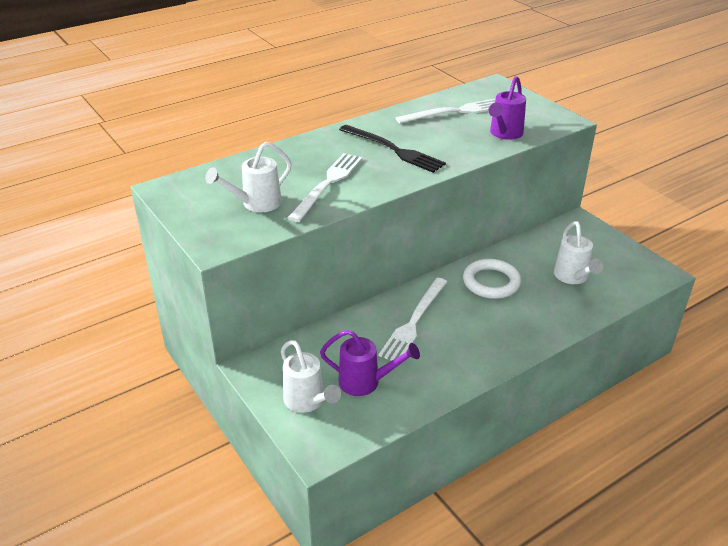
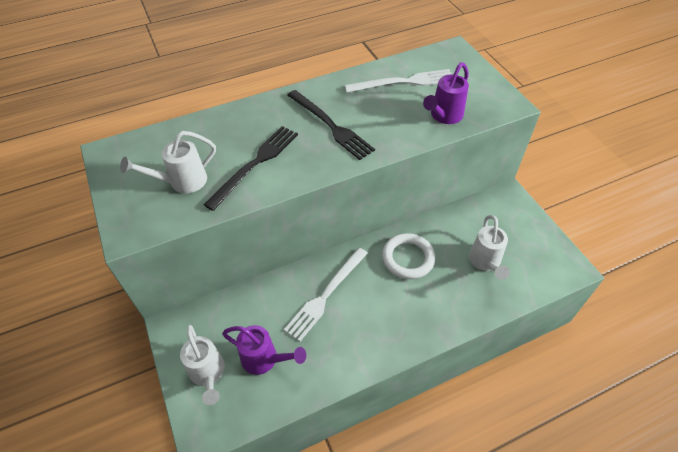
camera: 10 degrees right, 15 degrees up
white fork [288,153,362,222] -> black fork [204,126,298,211]

